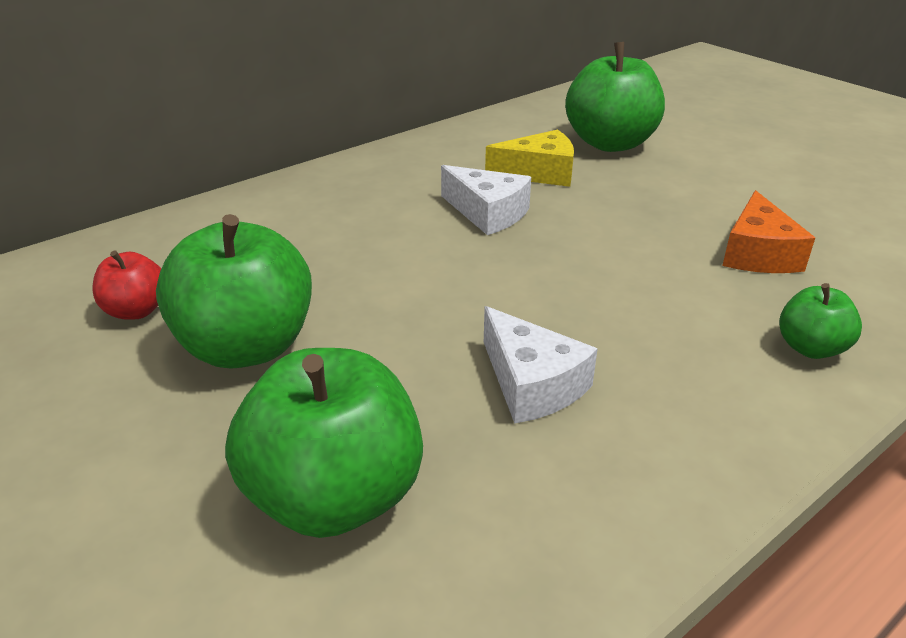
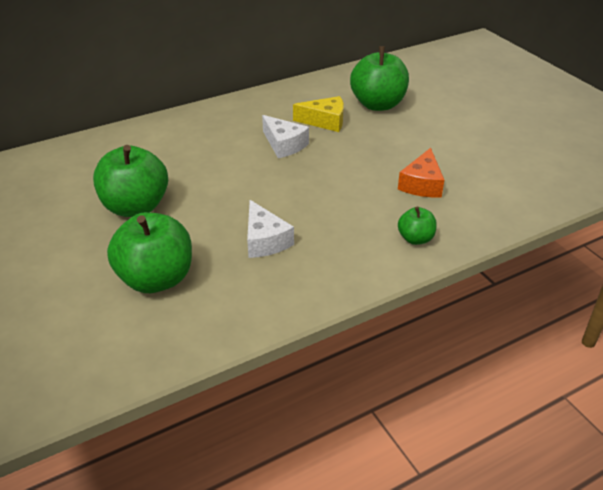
camera: 10 degrees right, 5 degrees up
red apple [92,250,161,320] -> none

